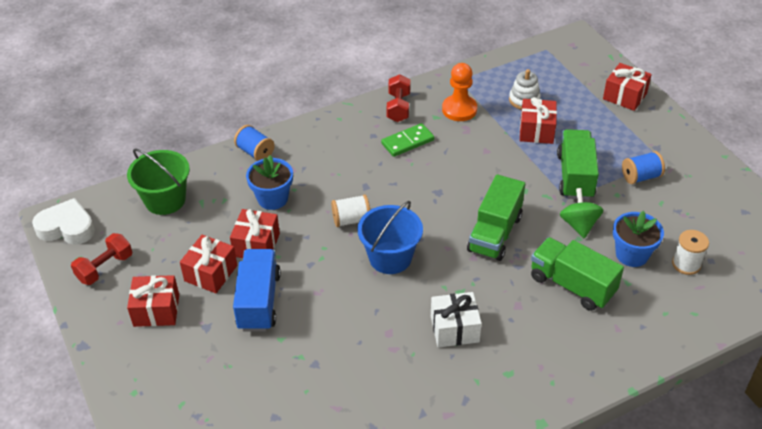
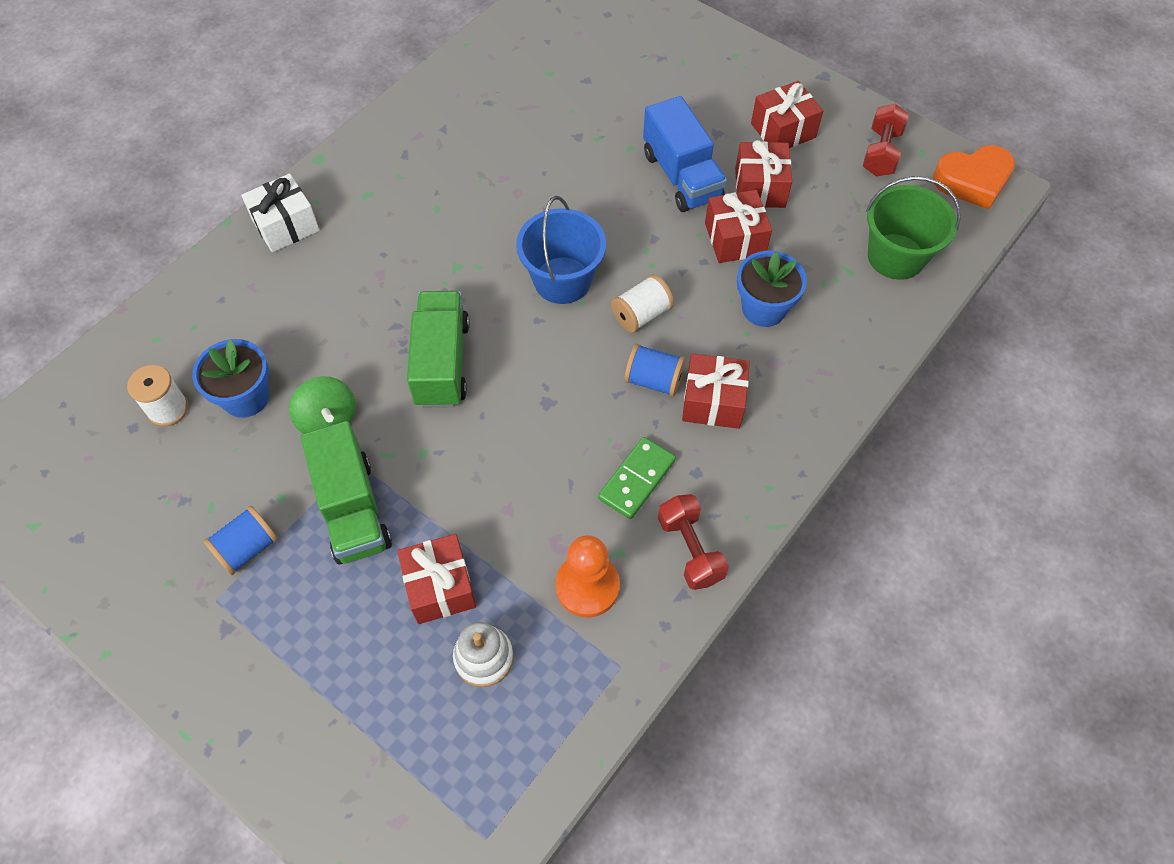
camera: 155 degrees right, 15 degrees up
white heart [32,198,95,245] -> orange heart [933,145,1015,209]
blue spool [234,125,275,161] -> blue spool moved to [624,344,686,396]
white gift [431,292,482,348] -> white gift moved to [241,174,320,253]
green truck [531,237,624,311] -> none
red gift [603,63,652,111] -> red gift moved to [682,353,750,429]

